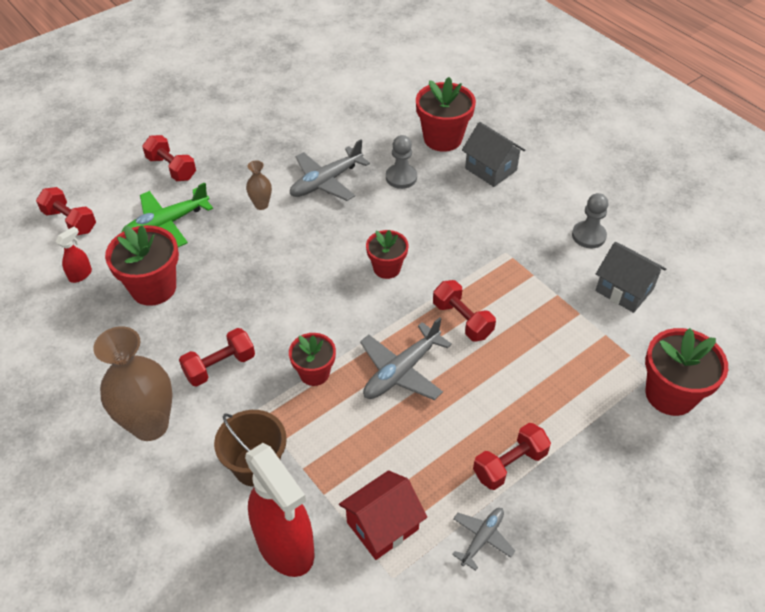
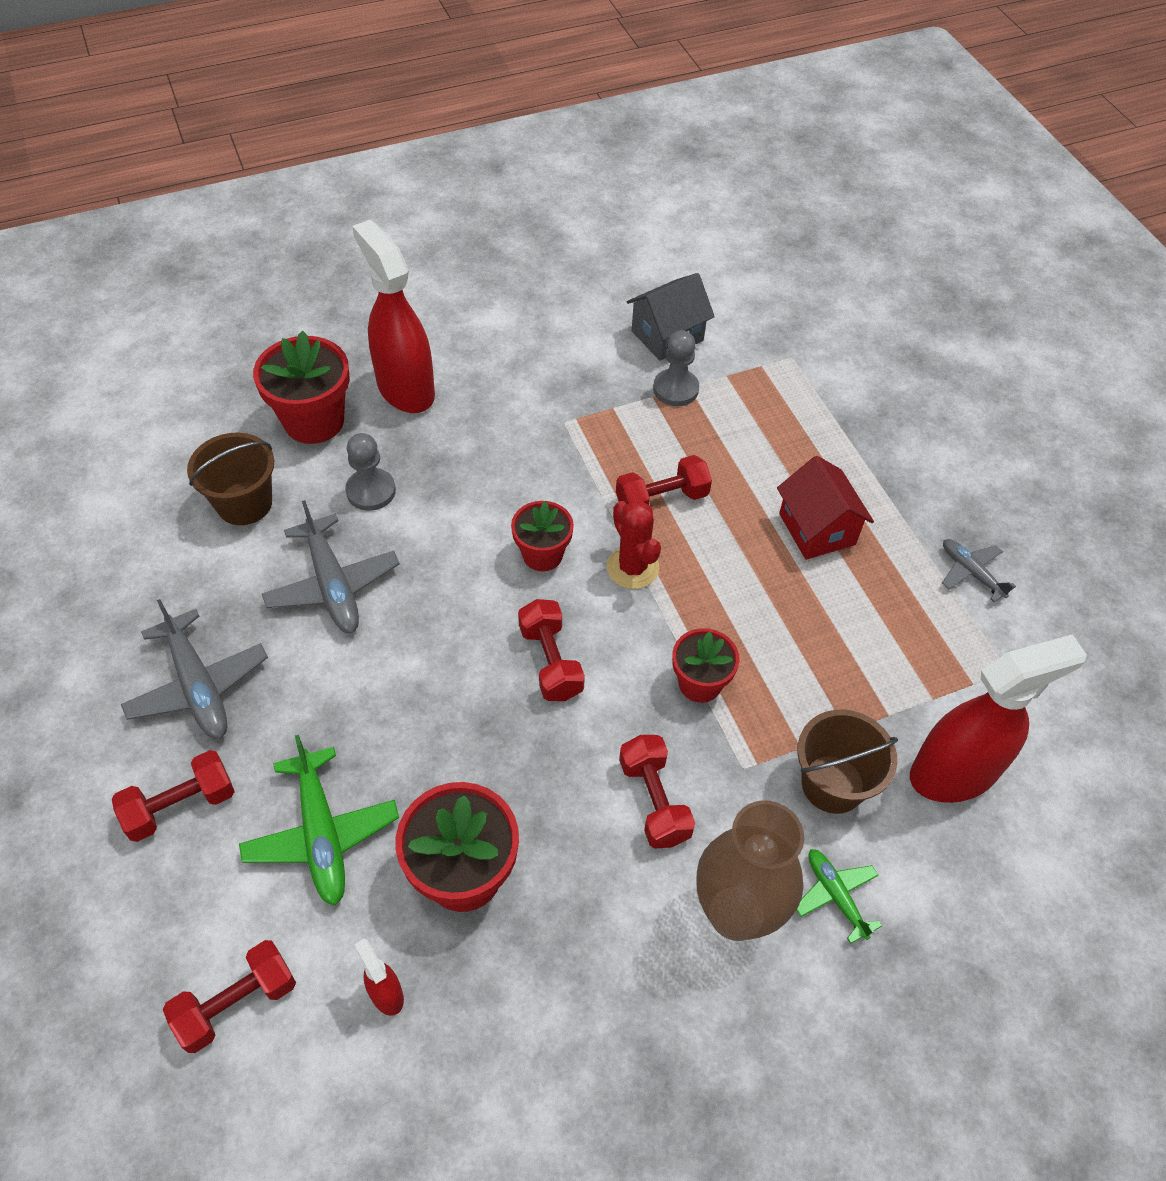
camera: 75 degrees left, 5 degrees up
brown vase [246,160,272,210] -> none
red house [339,470,427,560] -> red house moved to [777,456,874,560]
grey plane [360,317,452,400] -> grey plane moved to [121,599,268,739]
grey house [462,122,525,187] -> red spray bottle [352,220,435,413]
red dumbbell [473,423,551,490] -> red dumbbell moved to [518,599,585,701]
grey pawn [572,193,608,248] -> grey pawn moved to [653,330,699,406]
red flower pot [645,328,728,416] -> none
none -> brown bucket [187,433,274,525]
none -> red cactus [607,501,661,589]
none -> green plane [797,849,882,944]

